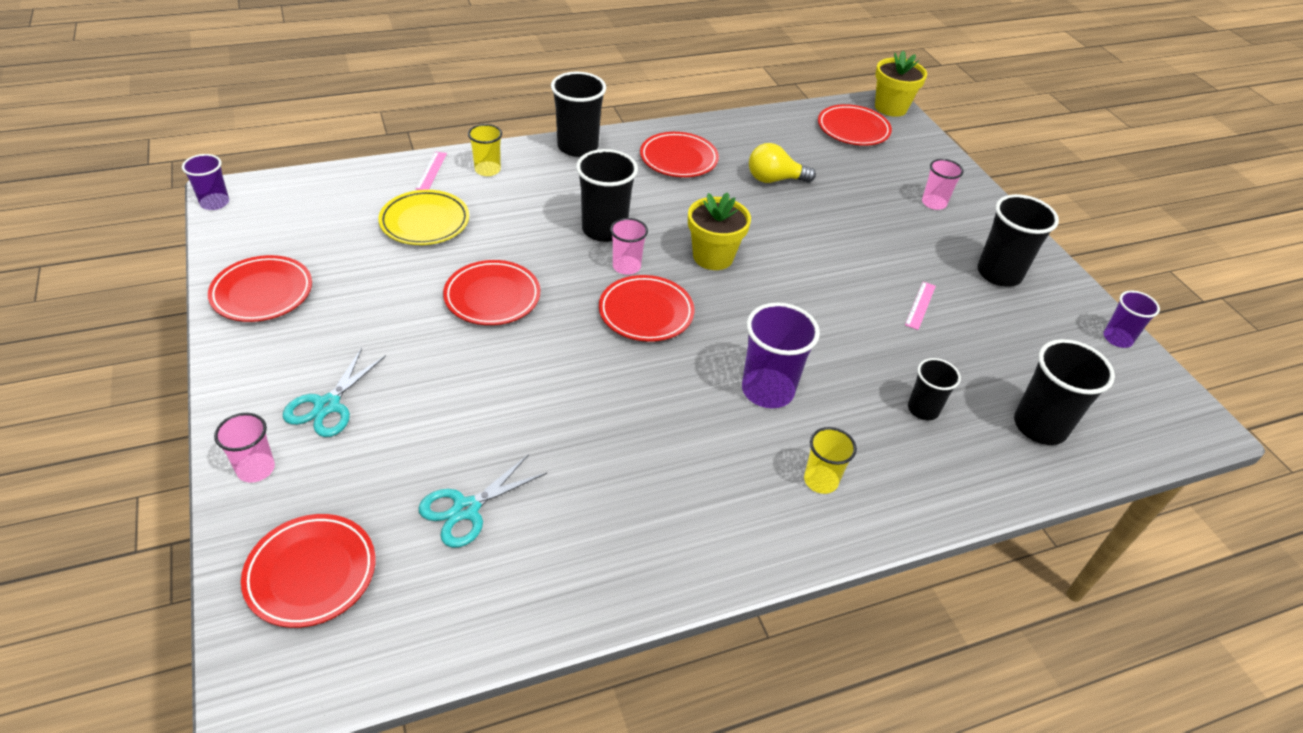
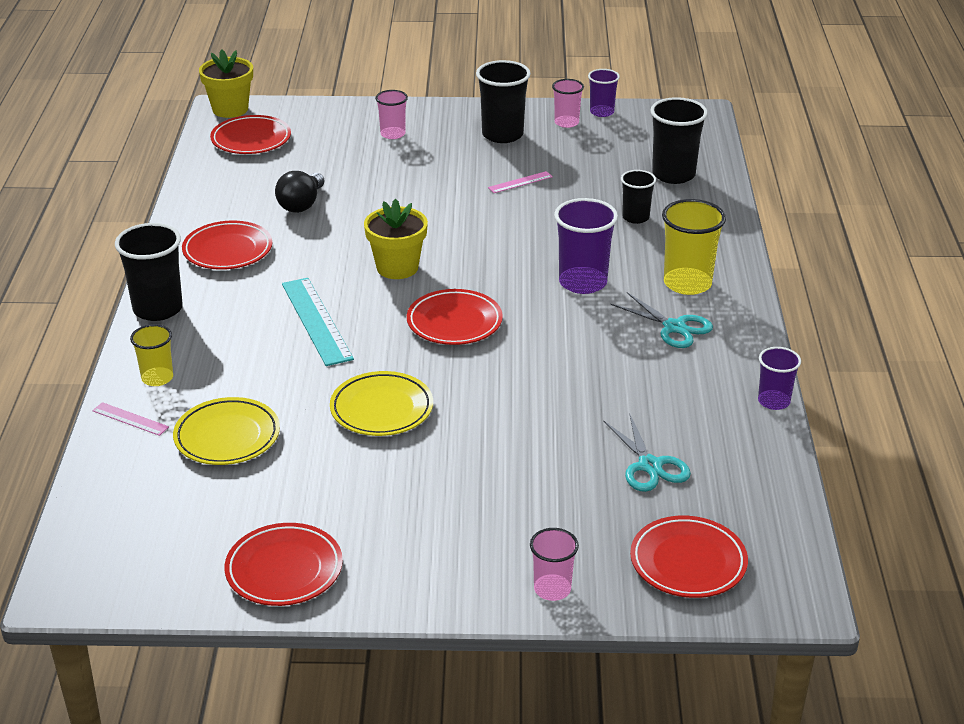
camera: 65 degrees left, 10 degrees down
purple cup [182,154,229,210] -> purple cup moved to [758,347,801,410]
turquoise scissors [283,348,386,437] -> turquoise scissors moved to [611,292,713,348]
red plate [443,260,540,325] -> yellow plate [330,371,433,436]
black cup [576,149,638,242] -> turquoise ruler [282,278,354,366]
pink cup [610,218,648,275] -> pink cup moved to [552,79,584,128]
yellow light bulb [749,143,816,183] -> black light bulb [275,171,324,213]
yellow cup [804,427,857,494] -> yellow cup [662,199,726,295], size x1.66
pink ruler [905,282,936,330] -> pink ruler turned 75 degrees counterclockwise [488,171,553,193]

